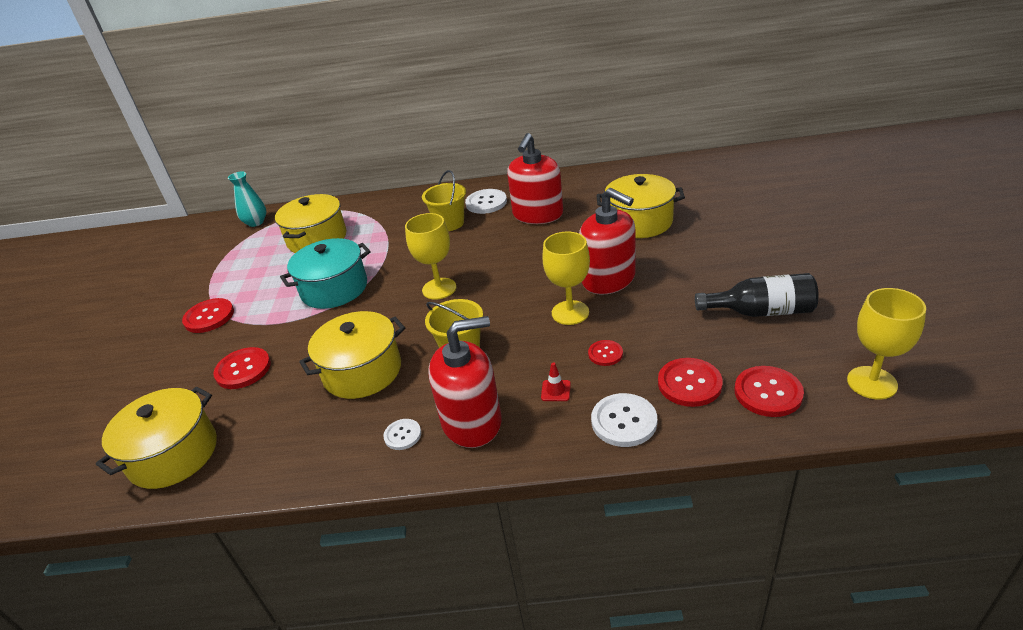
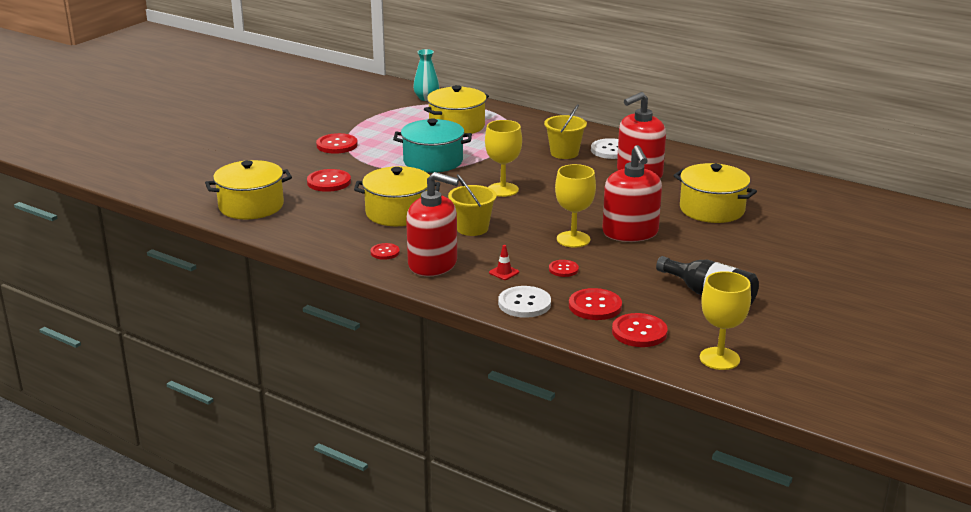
camera: 30 degrees right, 10 degrees down
white button [383,419,421,450] -> red button [371,243,400,260]

